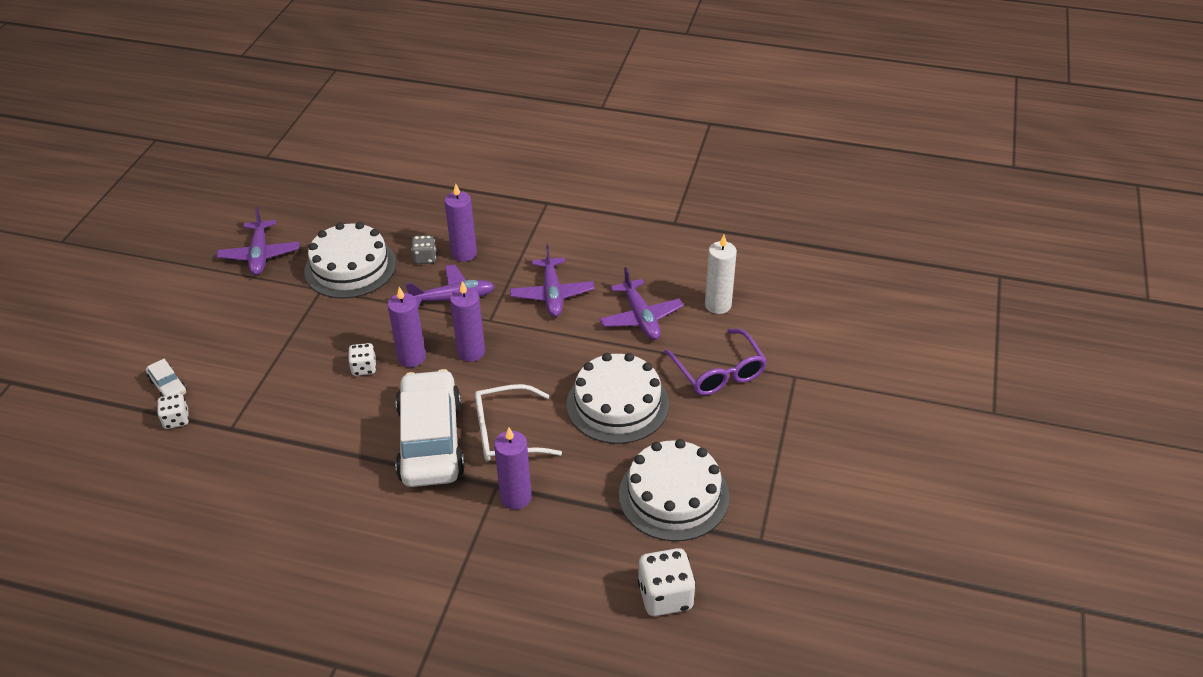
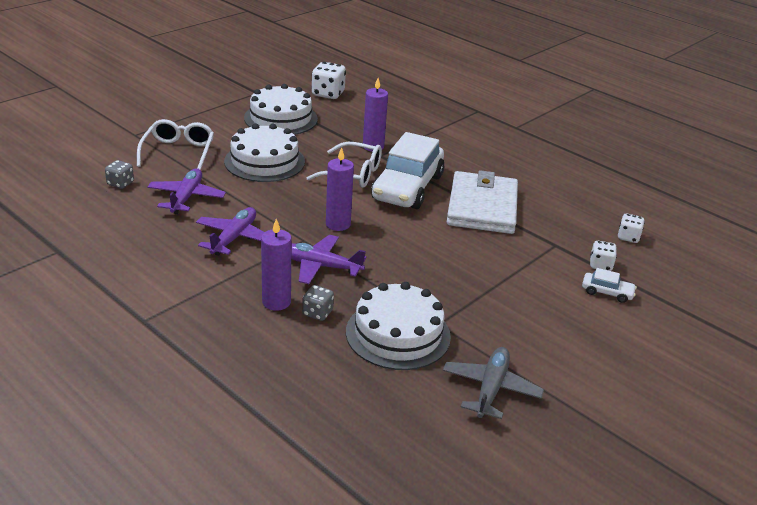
camera: 155 degrees left, 10 degrees down
white car [146,359,187,397] -> white car turned 120 degrees clockwise [582,268,637,303]
purple plane [217,207,300,275] -> grey plane [443,347,544,419]
white dice [348,343,376,376] -> white dice moved to [618,213,645,243]
purple candle [387,287,426,367] -> none
purple glasses [664,329,767,395] -> white glasses [137,119,214,170]
white candle [705,235,737,314] -> grey dice [105,160,134,189]
none -> white wallet [447,170,518,234]

